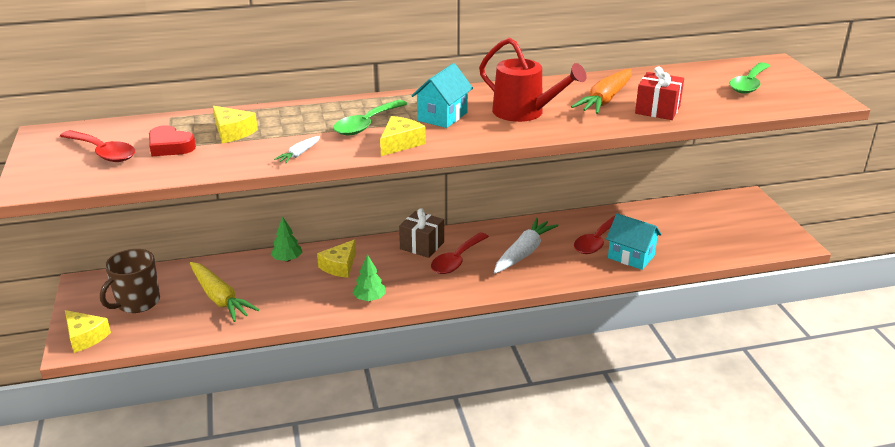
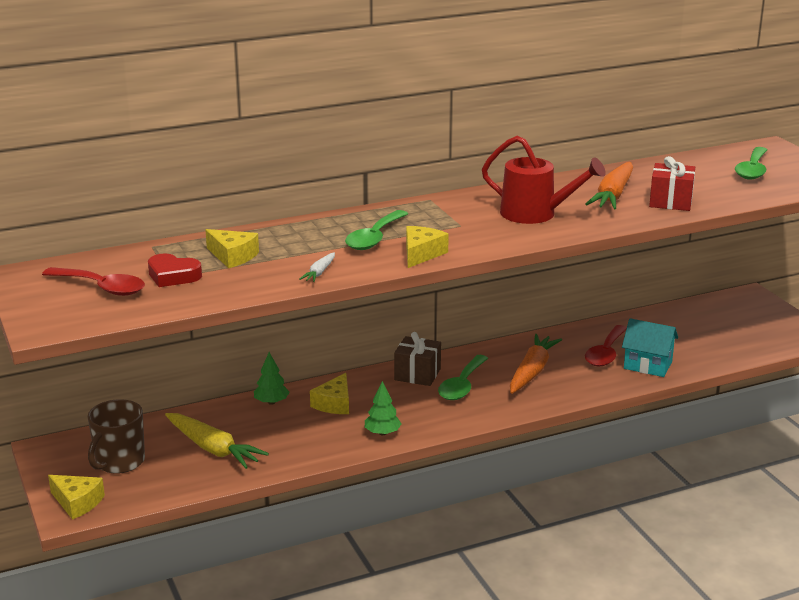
camera: 10 degrees left, 5 degrees down
turquoise house [411,63,473,128] -> none
red spoon [431,232,489,274] -> green spoon [438,355,488,400]
white carrot [494,218,559,273] -> orange carrot [510,334,562,394]

